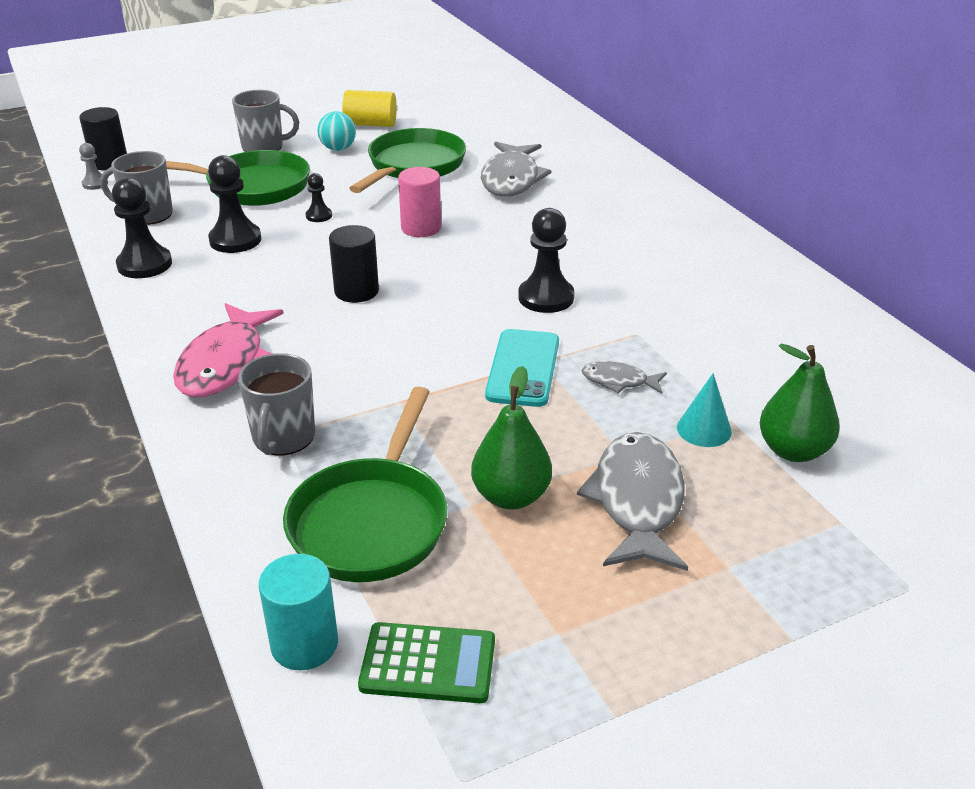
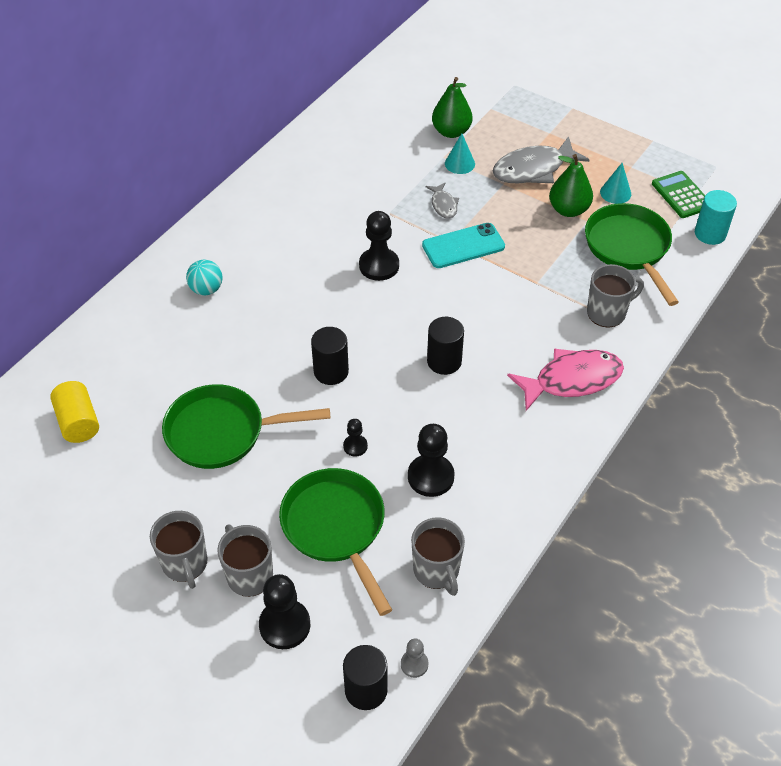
camera: 120 degrees left, 15 degrees up
black pawn [112,178,172,278] -> black pawn moved to [259,574,310,649]
green pan [283,387,447,582] -> green pan turned 90 degrees counterclockwise [585,203,679,306]
turquoise ball [318,111,356,151] -> turquoise ball moved to [186,260,222,295]
yellow cylinder [342,90,397,127] -> yellow cylinder moved to [50,381,99,443]
pink cylinder [398,167,441,237] -> black cylinder [311,327,349,385]
grey fish [481,141,552,197] -> none
none -> grey mug [150,511,208,589]
none -> turquoise cone [600,163,631,204]

